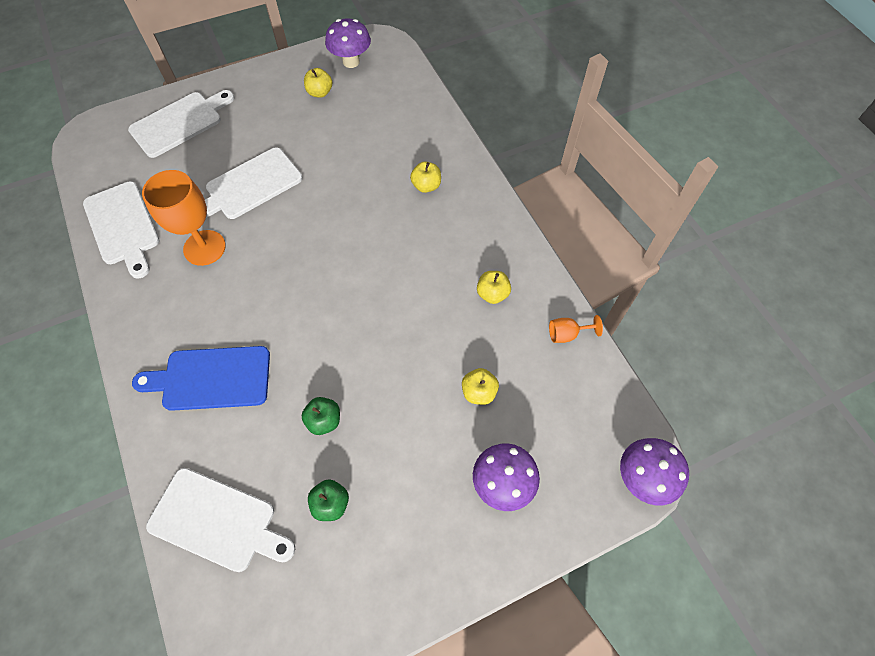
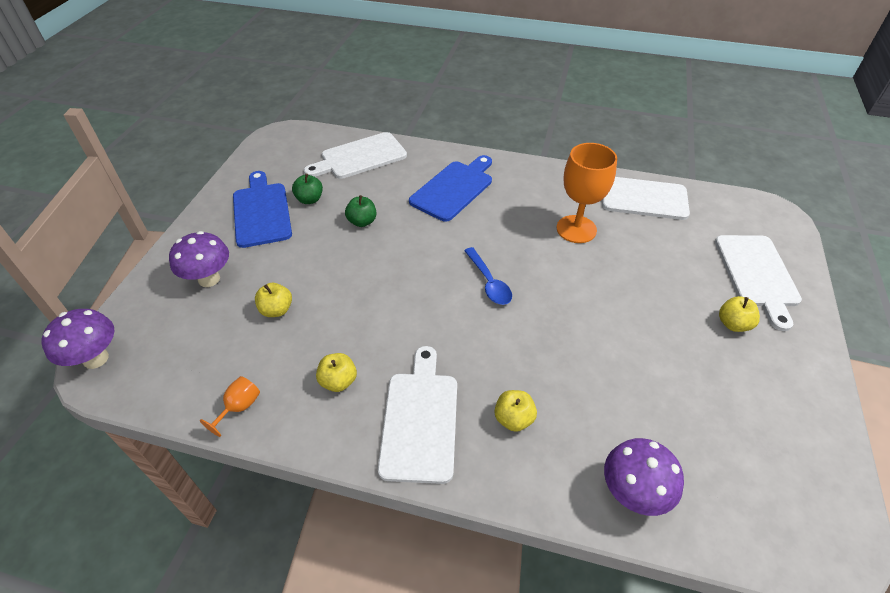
camera: 130 degrees right, 15 degrees down
white cutting board [205,147,302,219] -> white cutting board moved to [378,346,457,484]
yellow apple [304,68,333,98] -> yellow apple moved to [719,296,760,332]
purple mushroom [325,18,371,68] -> purple mushroom moved to [604,438,684,516]
none -> blue cutting board [233,171,292,248]
none -> blue spoon [464,247,512,305]

